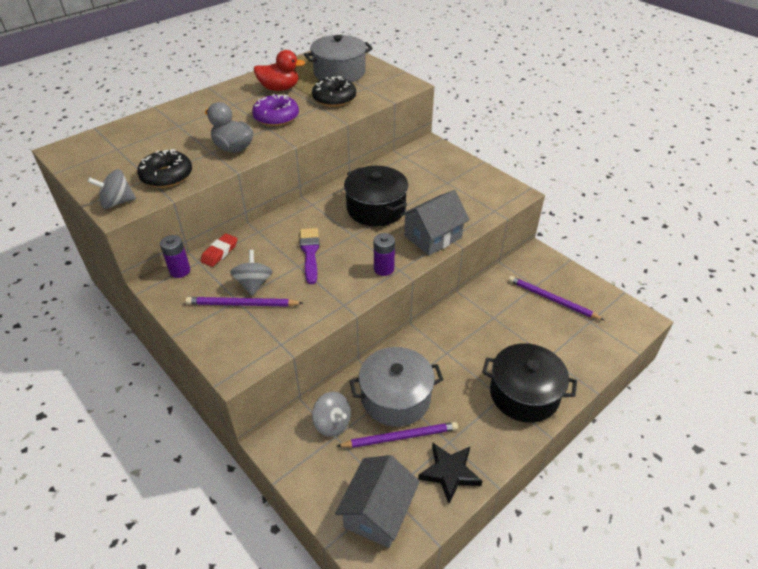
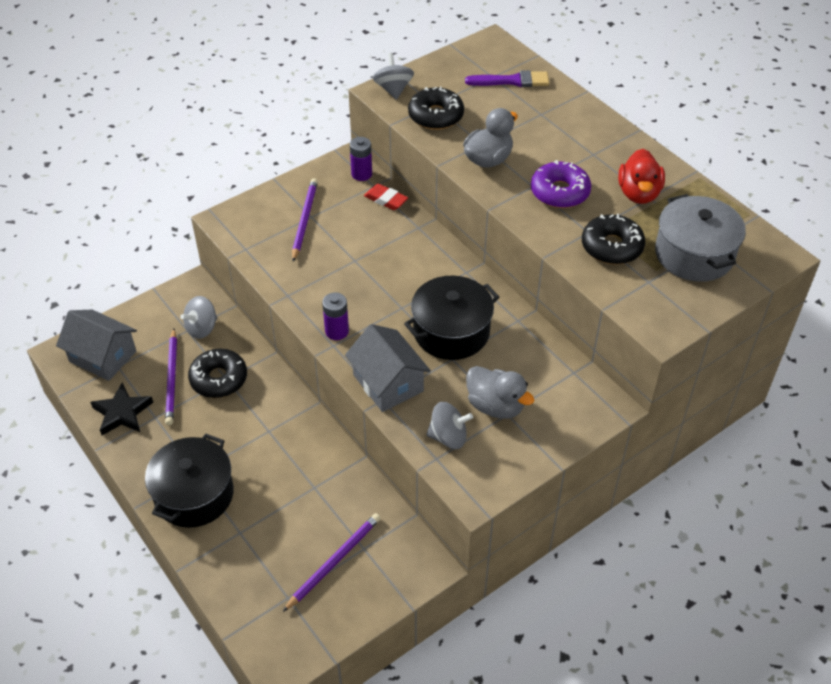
camera: 95 degrees right, 5 degrees up
grey spinning top [230,250,273,296] -> grey spinning top moved to [426,402,473,449]
purple brush [300,228,320,284] -> purple brush moved to [465,70,549,87]
grey pot [350,347,444,427] -> black donut [188,349,247,398]
none -> grey duck [466,366,534,419]

